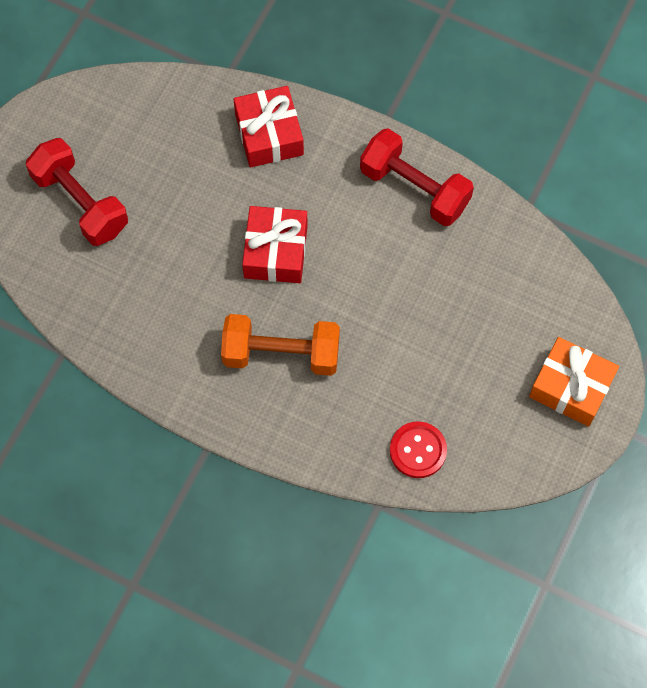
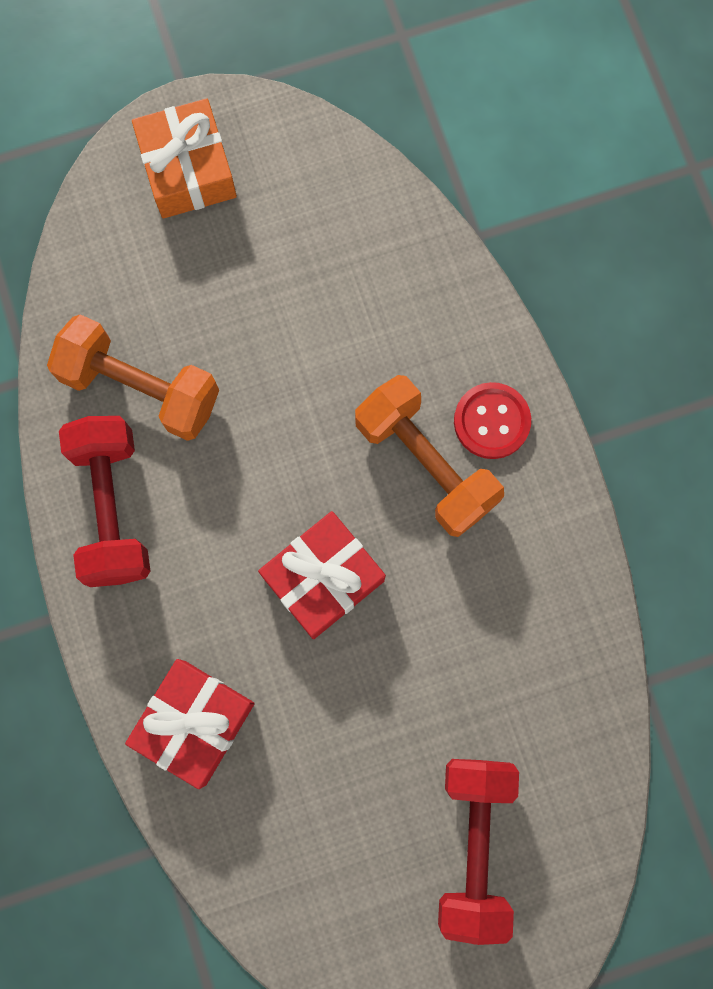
camera: 135 degrees left, 10 degrees up
red button [390,421,447,478] -> red button moved to [454,382,531,459]
none -> orange dumbbell [47,314,219,441]

